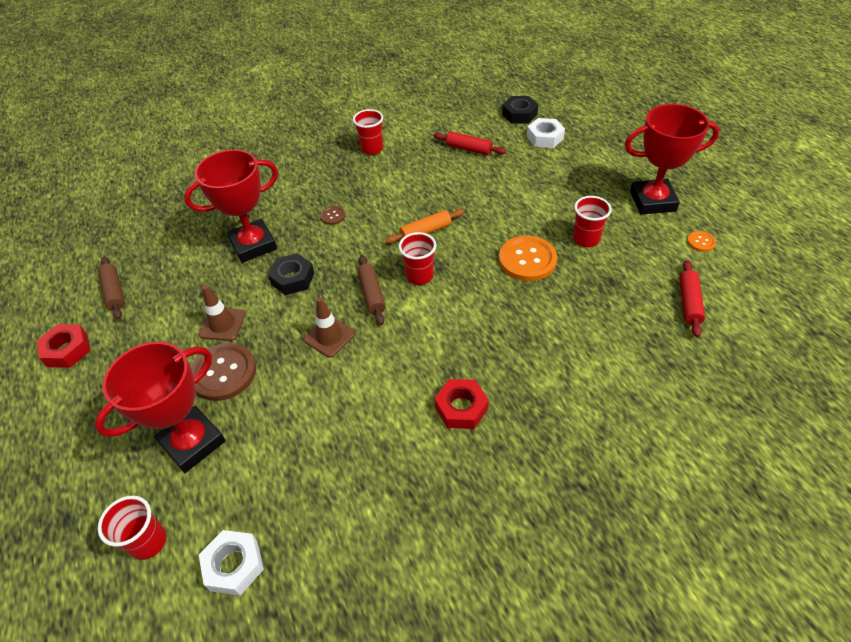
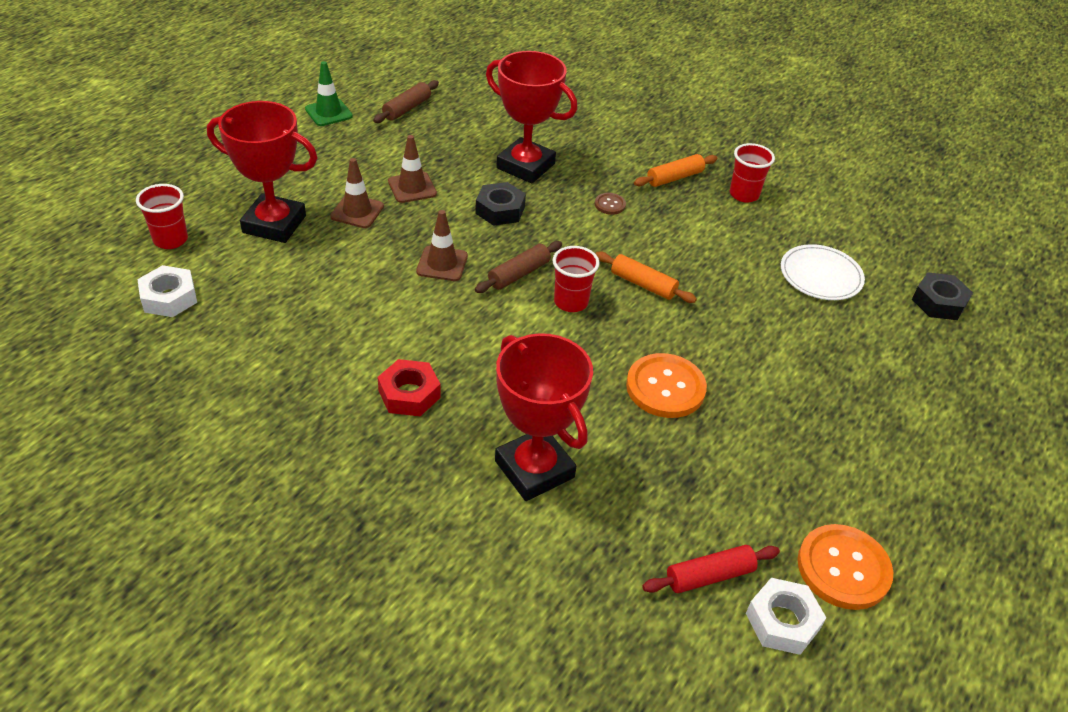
camera: 55 degrees right, 5 degrees down
red nut [37,324,90,368] -> green traffic cone [305,61,353,126]
brown button [191,343,256,401] -> brown traffic cone [330,158,384,228]
red rolling pin [433,131,506,155] -> white plate [781,244,865,300]
white nut [527,118,565,148] -> white nut moved to [746,578,826,655]
red cup [573,196,612,247] -> none
red trophy [625,104,719,215] -> red trophy moved to [495,333,593,501]
orange button [687,231,716,252] -> orange button [797,524,893,610], size x2.11
none -> orange rolling pin [634,154,717,187]

